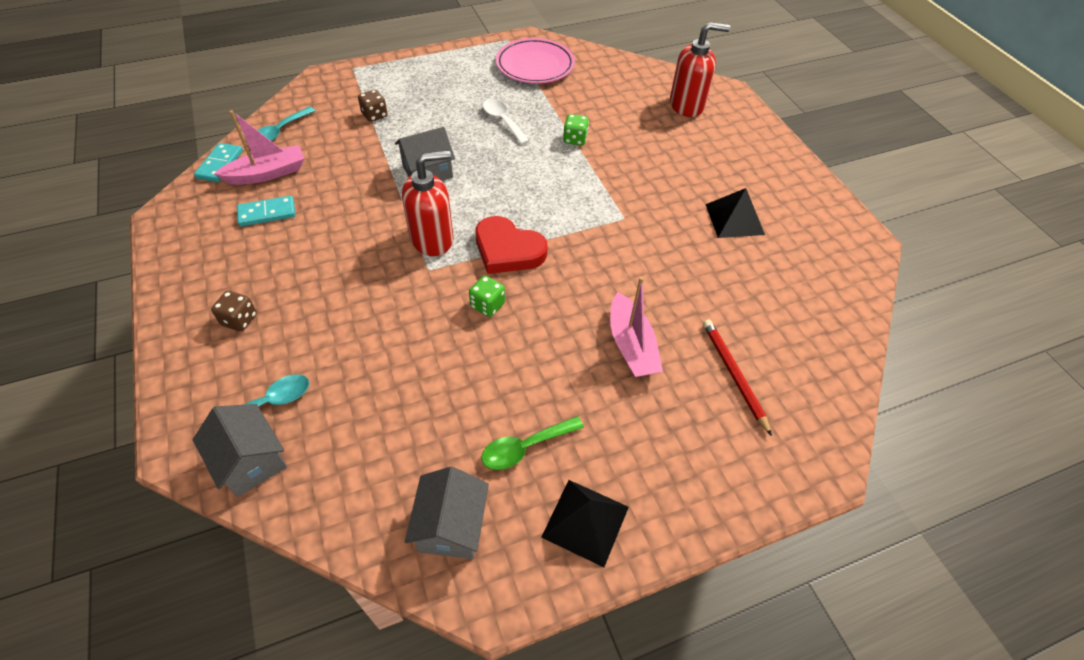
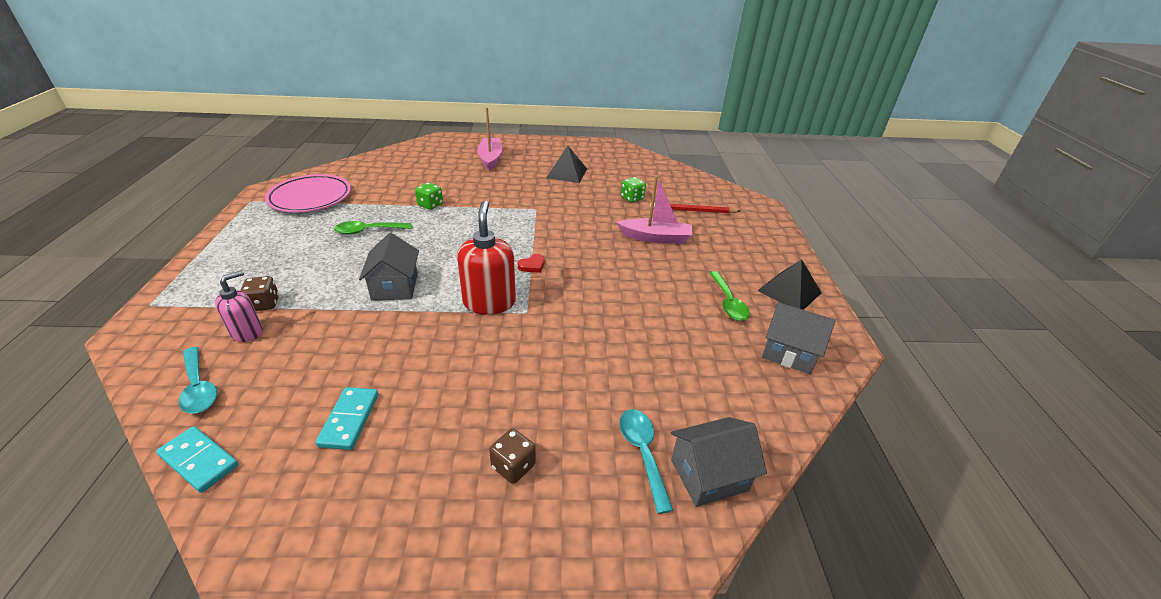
camera: 70 degrees left, 15 degrees down
pink boat [214,110,304,185] -> pink boat moved to [478,107,502,171]
green dice [469,276,505,317] -> green dice moved to [621,177,646,203]
red heart [475,216,548,274] -> red heart [518,254,545,273], size x0.43
white spoon [483,99,530,144] -> green spoon [334,221,412,235]
red soap dispenser [670,22,730,117] -> none
none -> pink soap dispenser [215,270,263,342]

